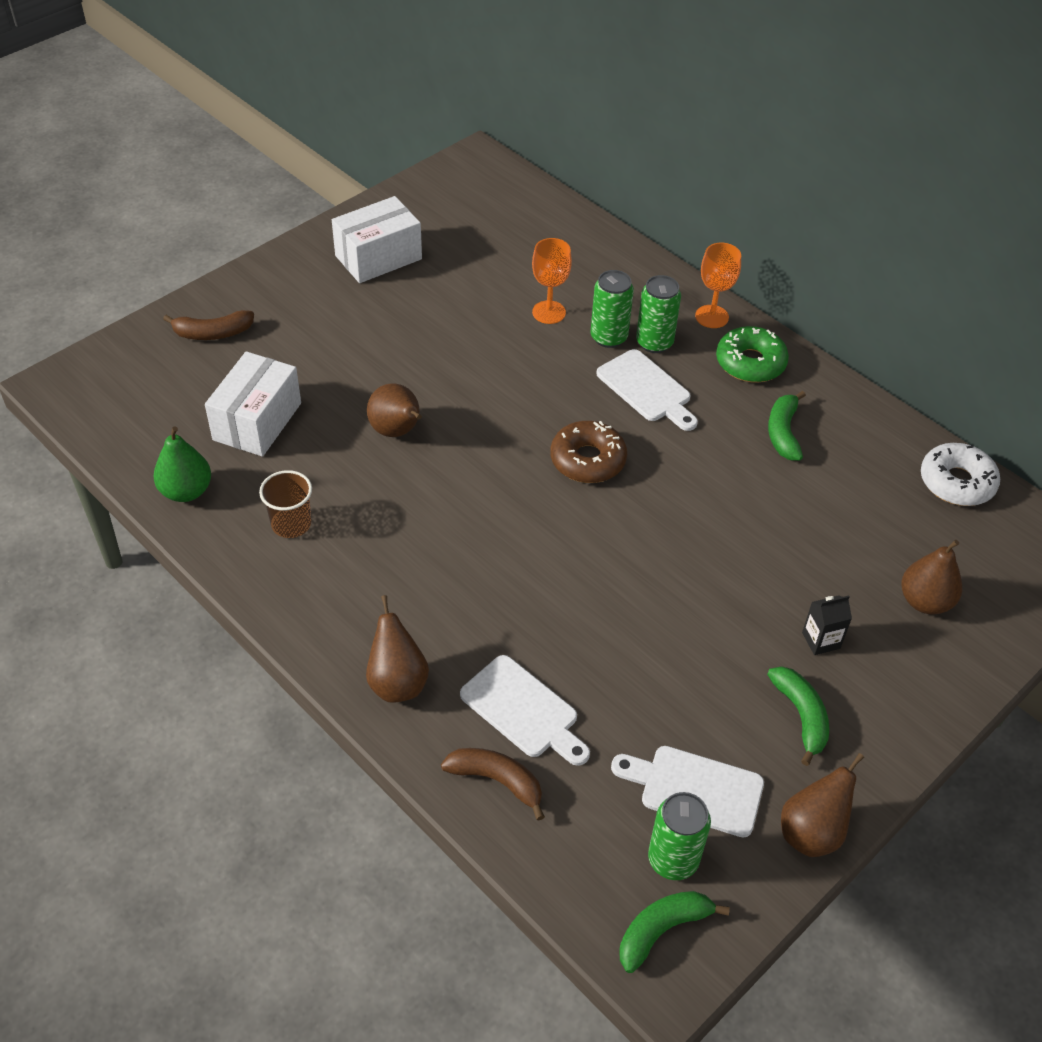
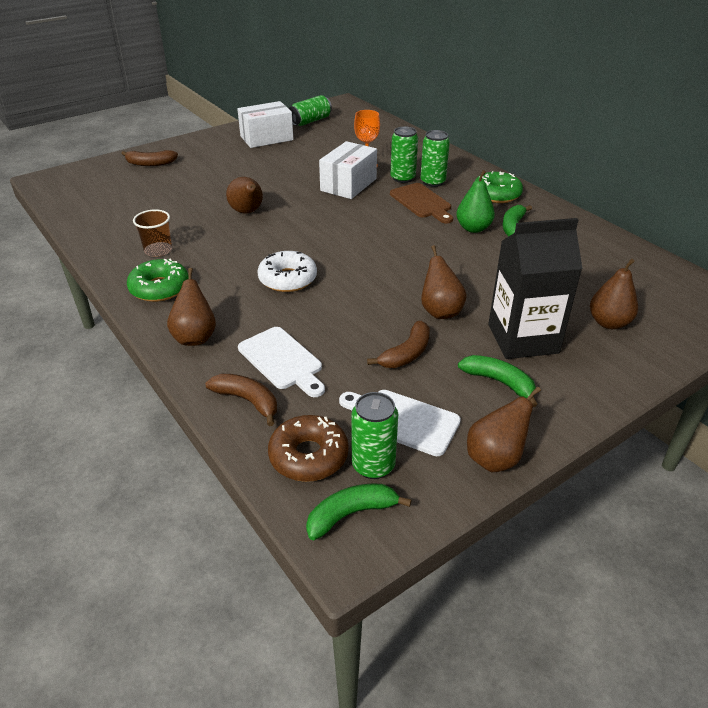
camera: 10 degrees right, 10 degrees down
green pear [153,426,211,502] -> green pear moved to [456,170,495,233]
white box [205,351,301,457] -> white box moved to [319,141,377,199]
brown donut [550,421,627,483] -> brown donut moved to [268,415,349,482]
white cutting board [596,349,698,431] -> brown cutting board [390,183,453,224]
orange goblet [695,243,741,328] -> none
green banana [767,666,829,766] -> green banana turned 45 degrees counterclockwise [458,355,538,407]
black carton [802,595,852,655] -> black carton [488,218,583,359], size x2.46
white donut [921,443,1000,506] -> white donut moved to [257,251,317,292]
none -> green donut [127,259,189,302]
none -> green can [289,95,332,126]
none -> brown banana [367,321,430,368]
none -> brown pear [421,245,467,319]

